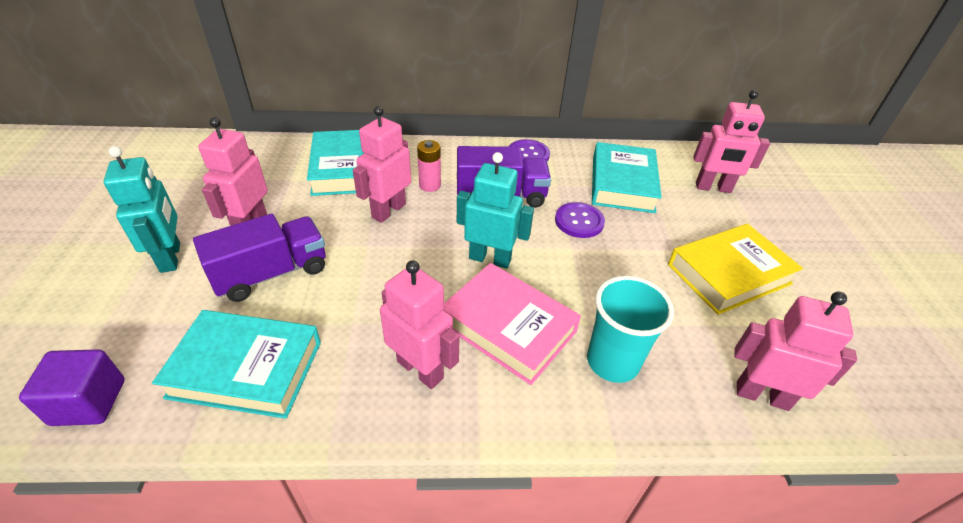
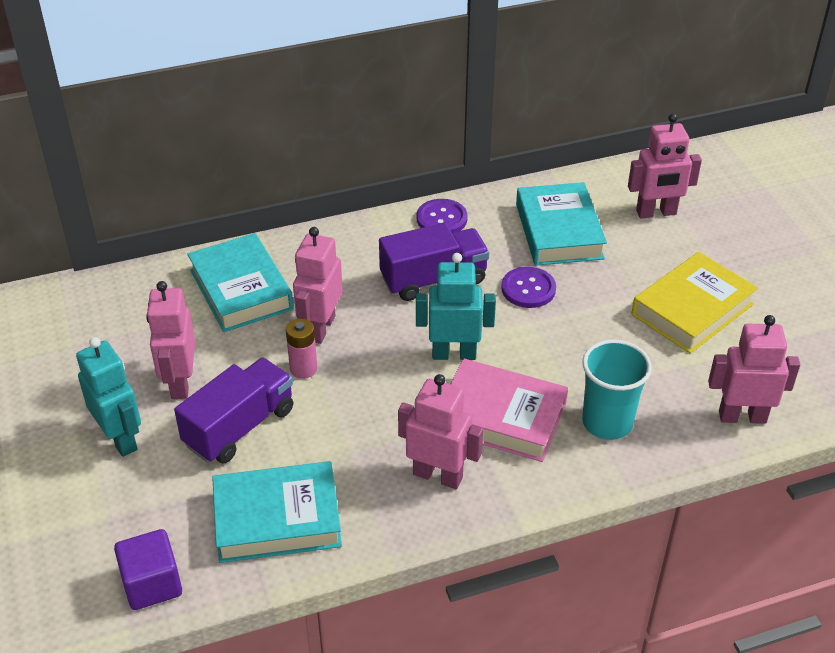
camera: 15 degrees left, 0 degrees up
pink battery [417,140,441,192] -> pink battery moved to [286,319,317,379]

